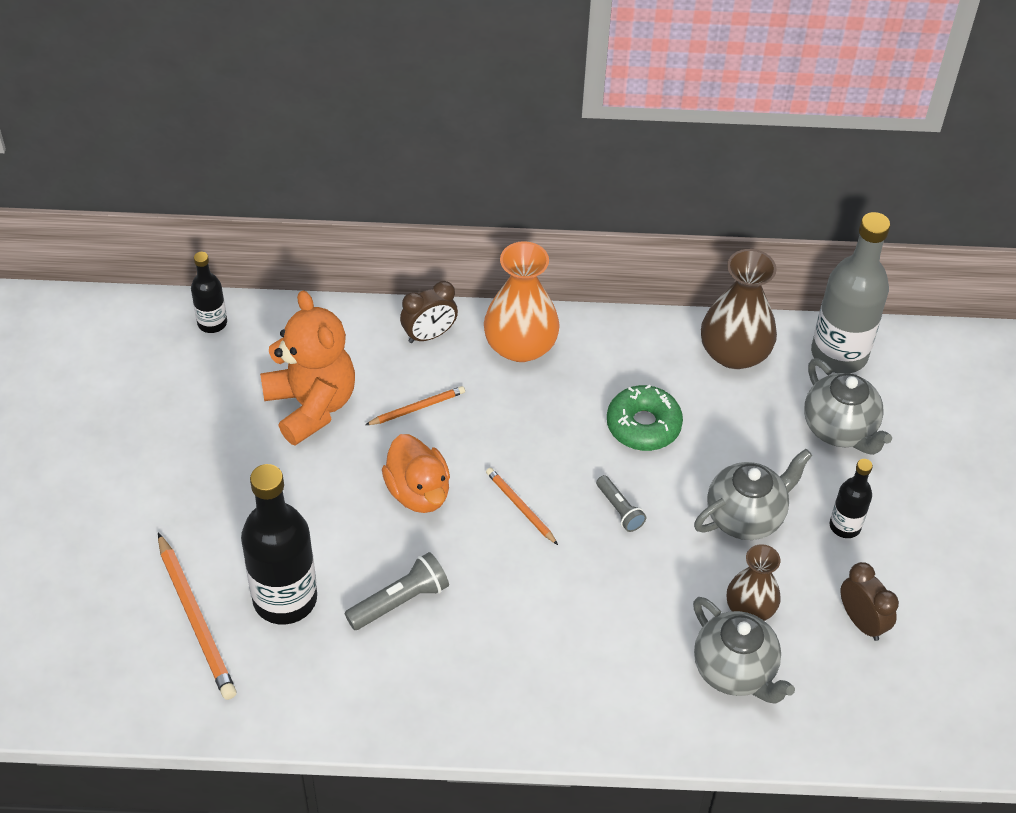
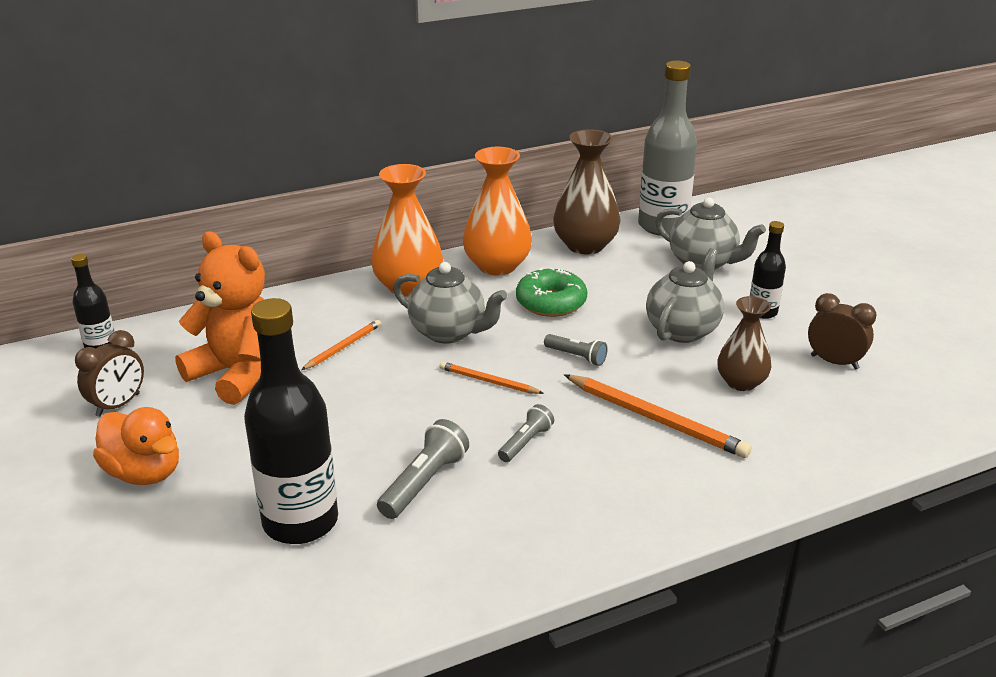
camera: 25 degrees left, 20 degrees down
orange pencil [158,533,237,700] -> orange pencil moved to [564,374,751,458]
orange duck [382,434,450,513] -> orange duck moved to [93,407,179,485]
brown clock [400,281,458,343] -> brown clock moved to [75,330,144,417]
grey teapot [693,597,795,704] -> grey teapot moved to [393,262,507,344]
none -> orange vase [463,147,532,275]
none -> grey flashlight [498,404,554,462]

